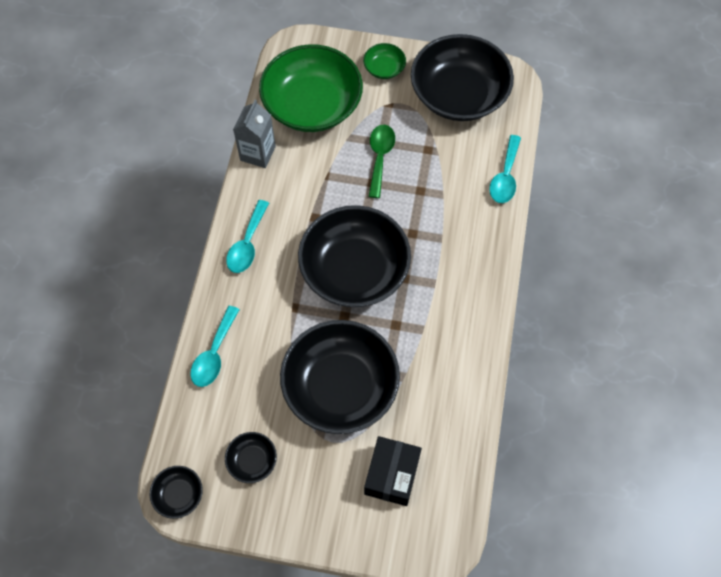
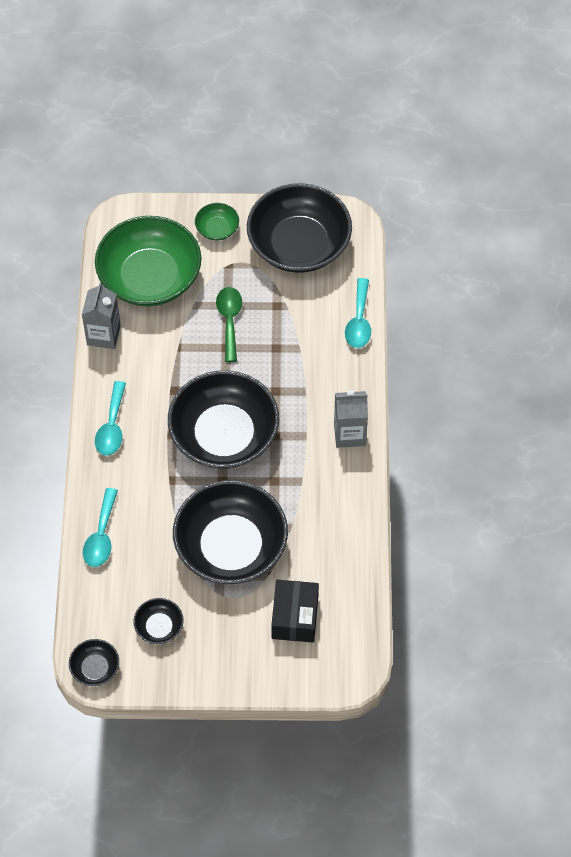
camera: 10 degrees left, 5 degrees down
none -> grey carton [334,390,368,448]

